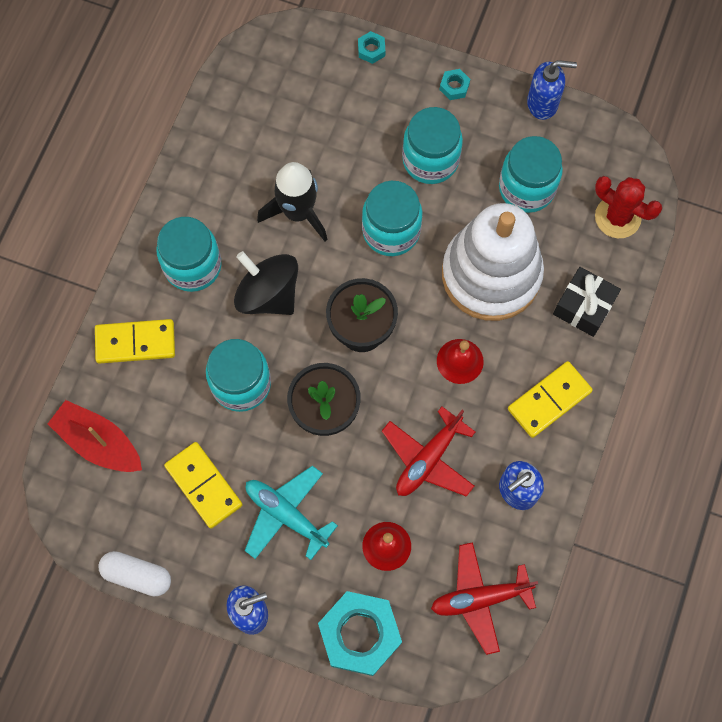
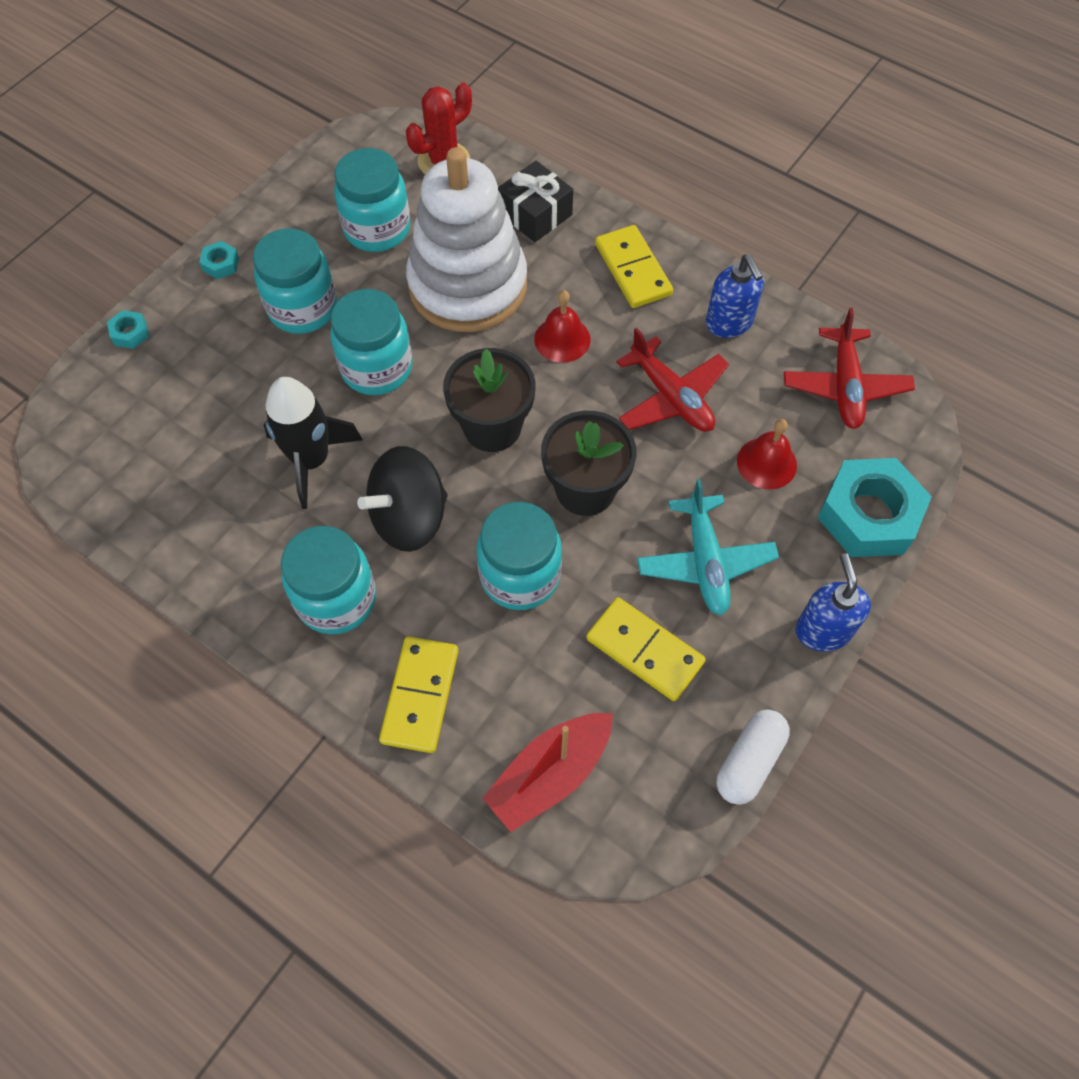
camera: 75 degrees left, 10 degrees down
yellow domino [164,442,243,529] -> yellow domino turned 60 degrees clockwise [586,597,706,701]
turquoise plane [245,465,338,560] -> turquoise plane turned 60 degrees counterclockwise [637,479,779,615]
blue soap dispenser [527,60,577,120] -> none

